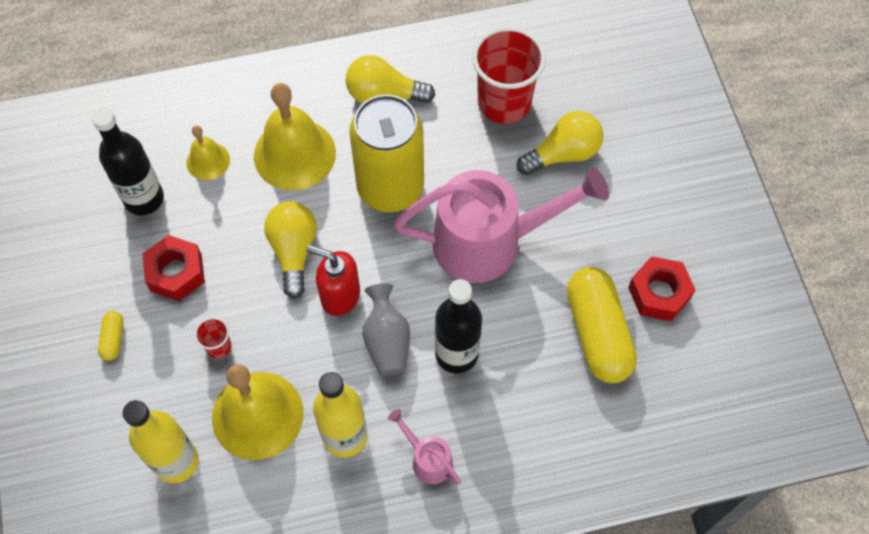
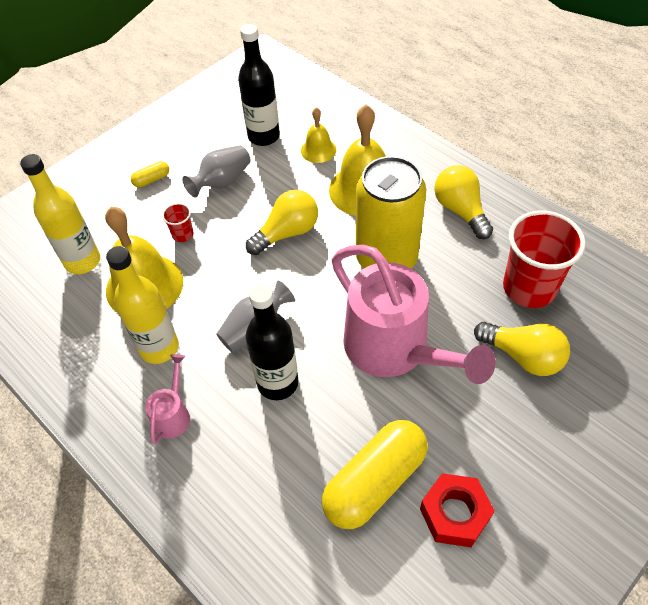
camera: 60 degrees right, 10 degrees down
red nut [143,235,205,301] -> grey vase [182,145,250,198]
red soap dispenser [306,245,360,316] -> none

